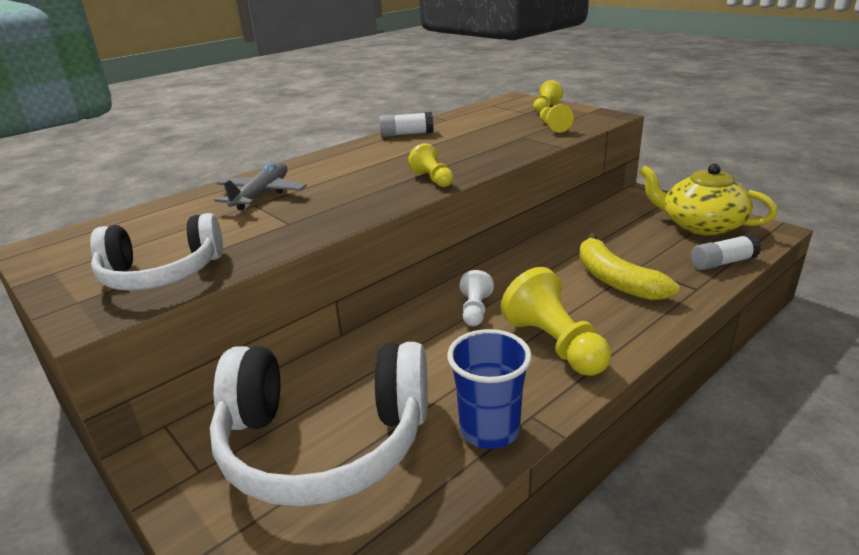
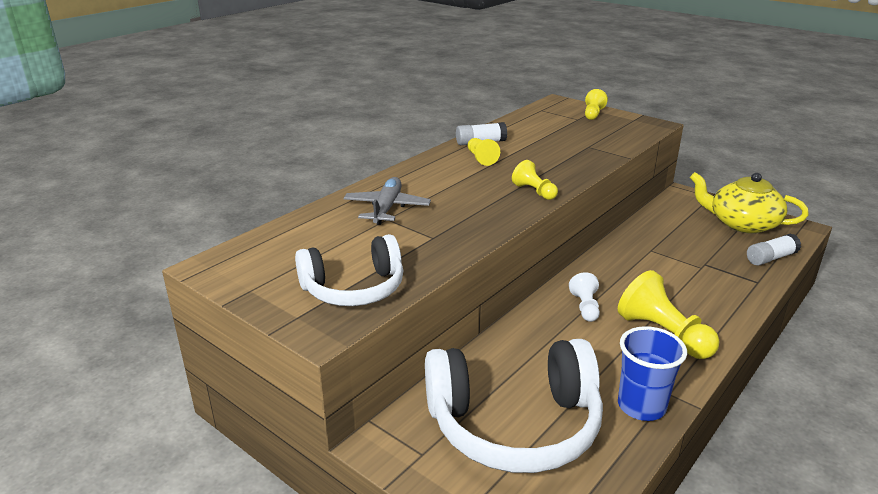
camera: 10 degrees left, 0 degrees up
yellow pawn [540,104,574,133] -> yellow pawn moved to [468,138,500,166]
yellow banana [579,233,680,300] -> none

